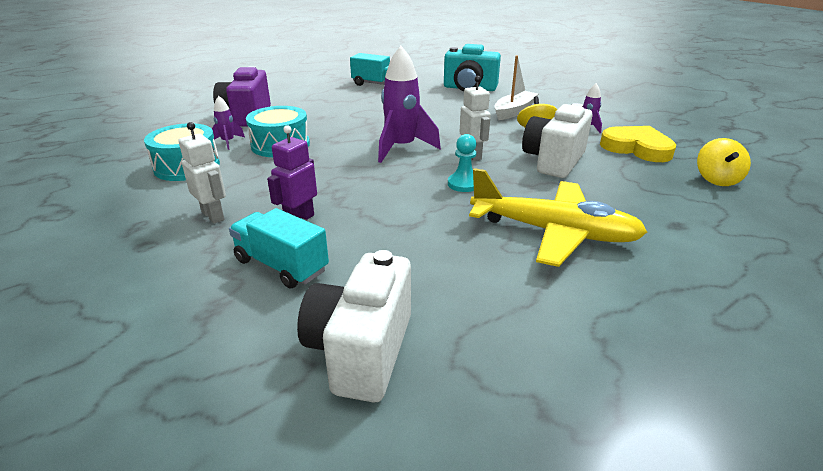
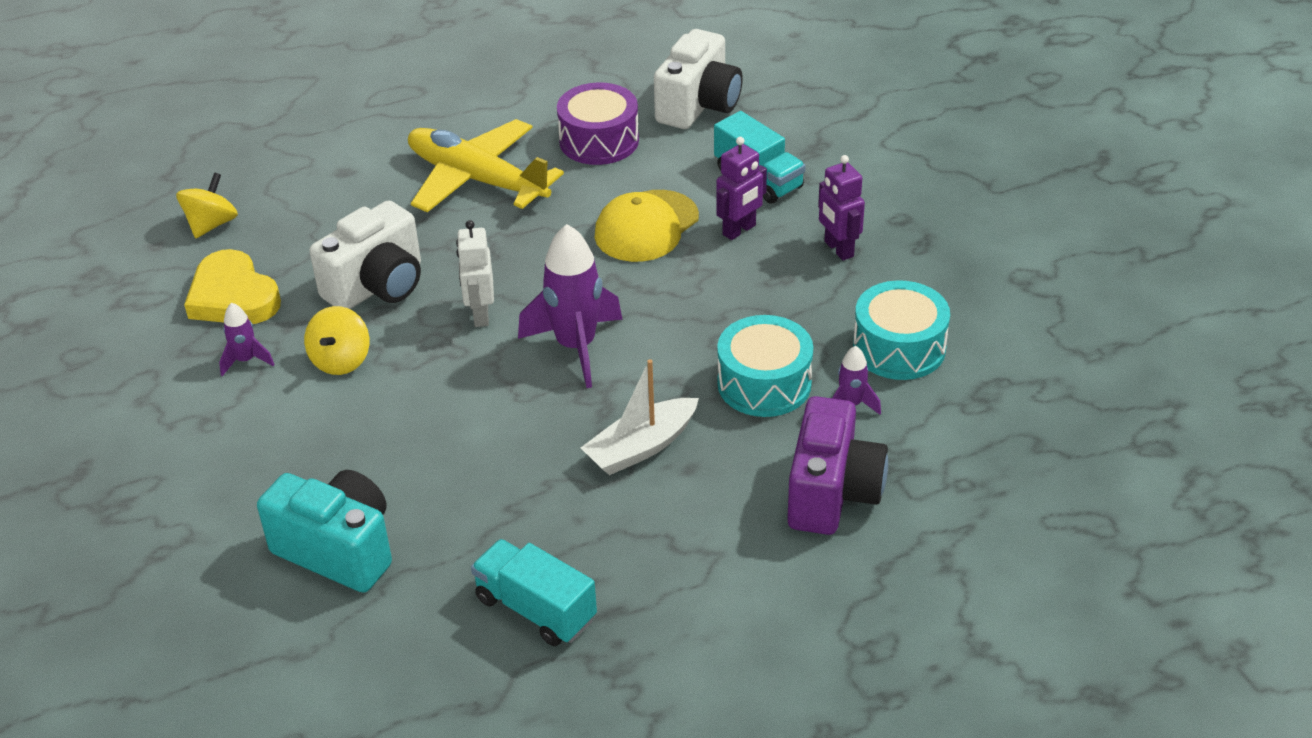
camera: 165 degrees left, 10 degrees up
white robot [178,122,226,223] -> purple robot [818,155,865,260]
turquoise pawn [448,134,476,192] -> none
white boat [494,56,538,120] -> white boat moved to [581,359,699,475]
none -> purple drum [557,82,639,165]
none -> yellow cap [595,190,699,262]

